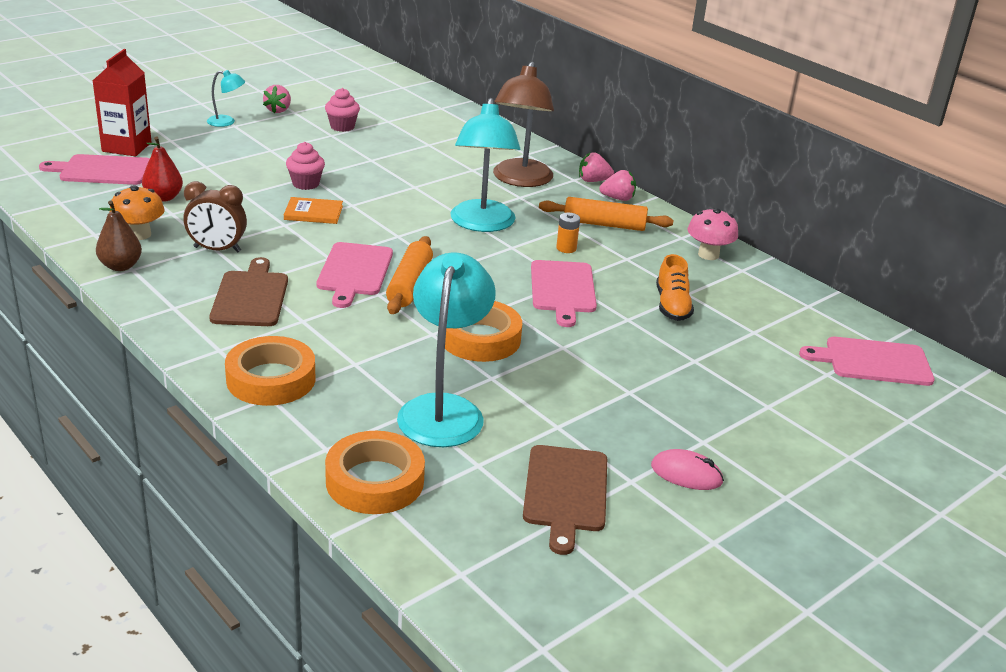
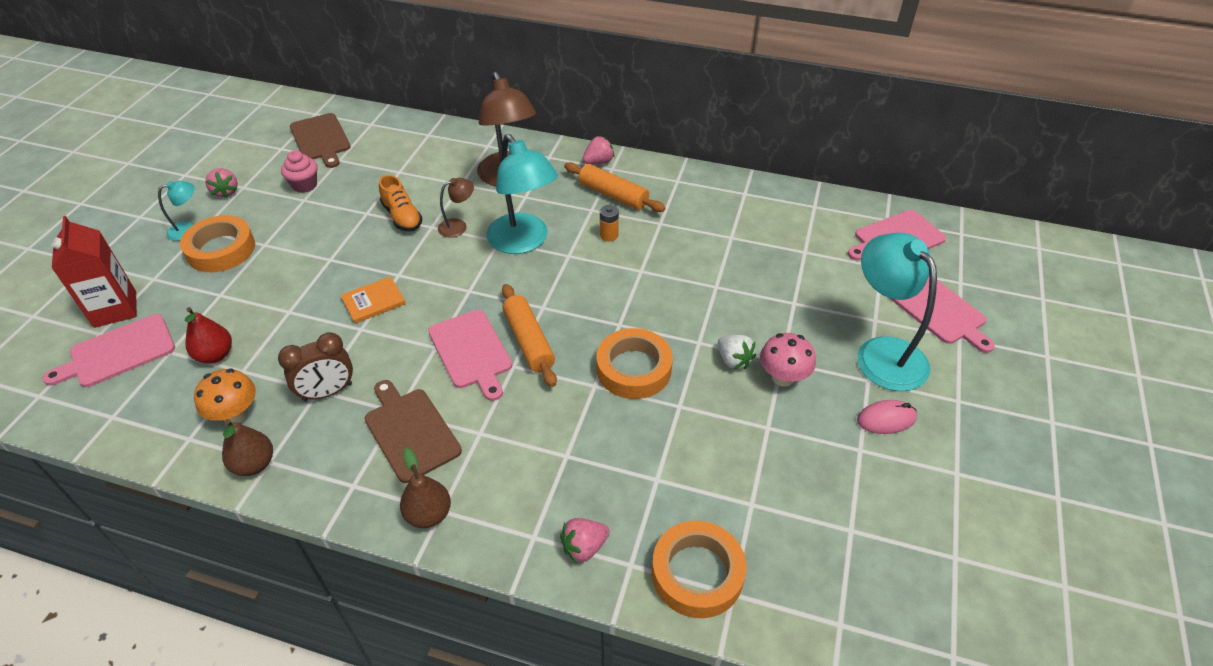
camera: 30 degrees left, 15 degrees up
orange tape [225,336,316,406] -> orange tape moved to [180,215,255,272]
pink cupcake [286,142,325,190] -> none
turquoise lamp [397,252,496,447] -> turquoise lamp moved to [857,233,937,391]
brown cutting board [523,445,607,555] -> brown cutting board moved to [290,113,350,168]
pink cutting board [531,260,597,327] -> pink cutting board moved to [889,277,995,353]
orange rolling pin [539,197,673,231] -> orange rolling pin turned 60 degrees clockwise [564,162,666,212]
pink strawberry [579,152,614,182] -> pink strawberry moved to [560,518,610,563]
orange shoe [656,254,694,321] -> orange shoe moved to [379,175,422,232]
pink mushroom [688,208,738,260] -> pink mushroom moved to [760,333,816,387]
none -> brown pear [400,448,451,528]
none -> brown lamp [438,178,474,238]
none -> white strawberry [718,335,756,369]

